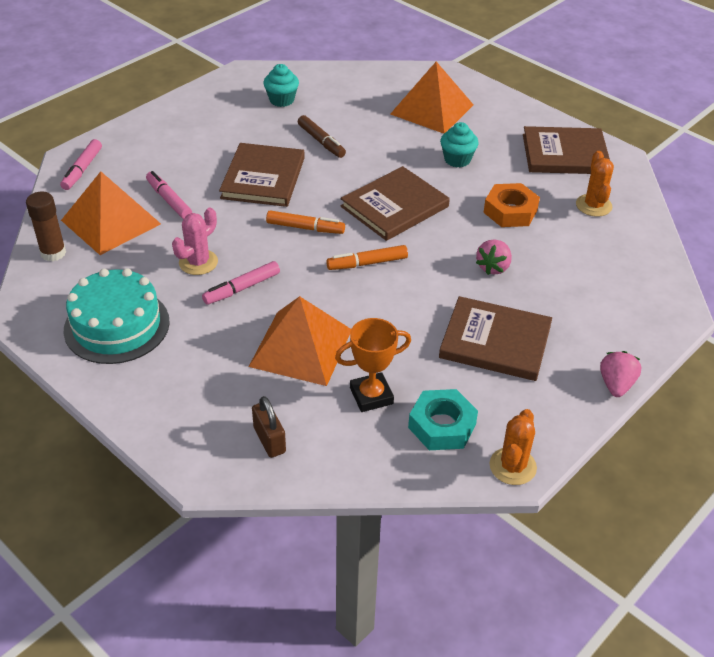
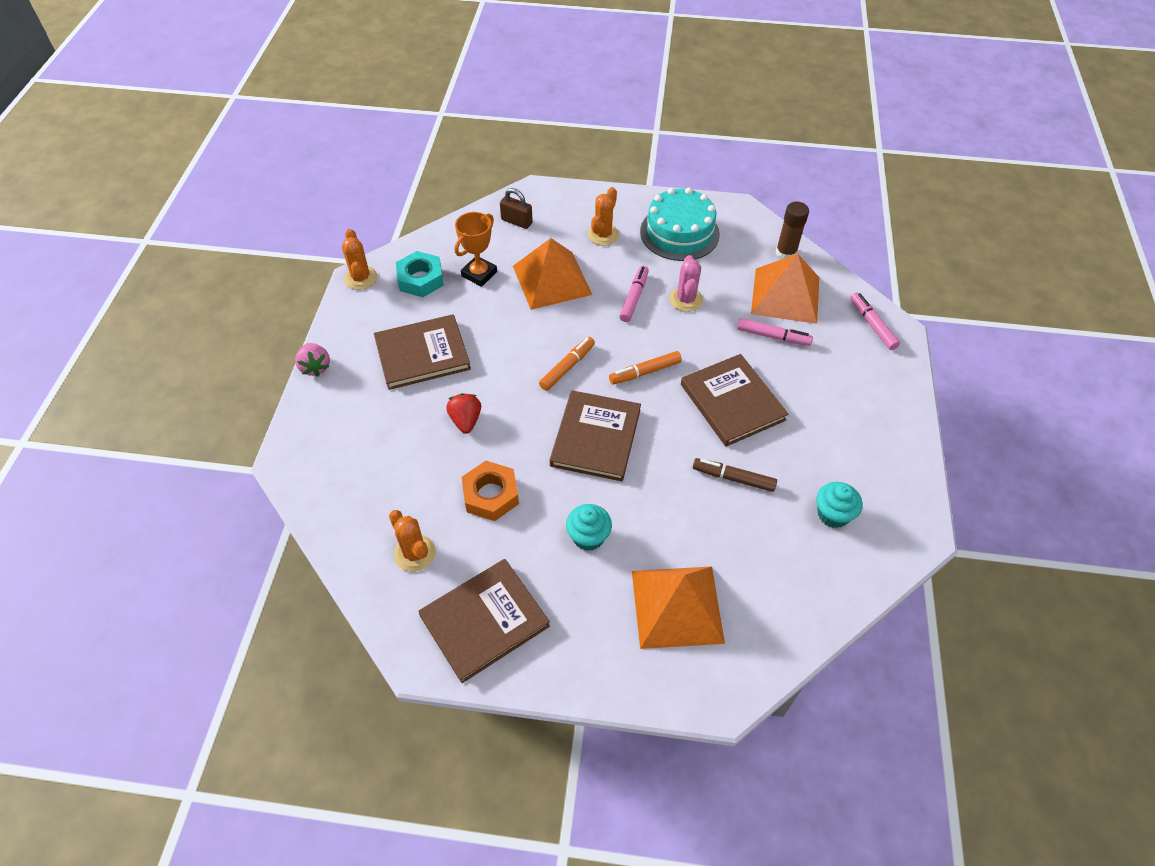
camera: 145 degrees right, 10 degrees up
pink strawberry [476,239,512,275] -> red strawberry [446,393,481,434]
none -> orange cactus [587,187,619,246]

